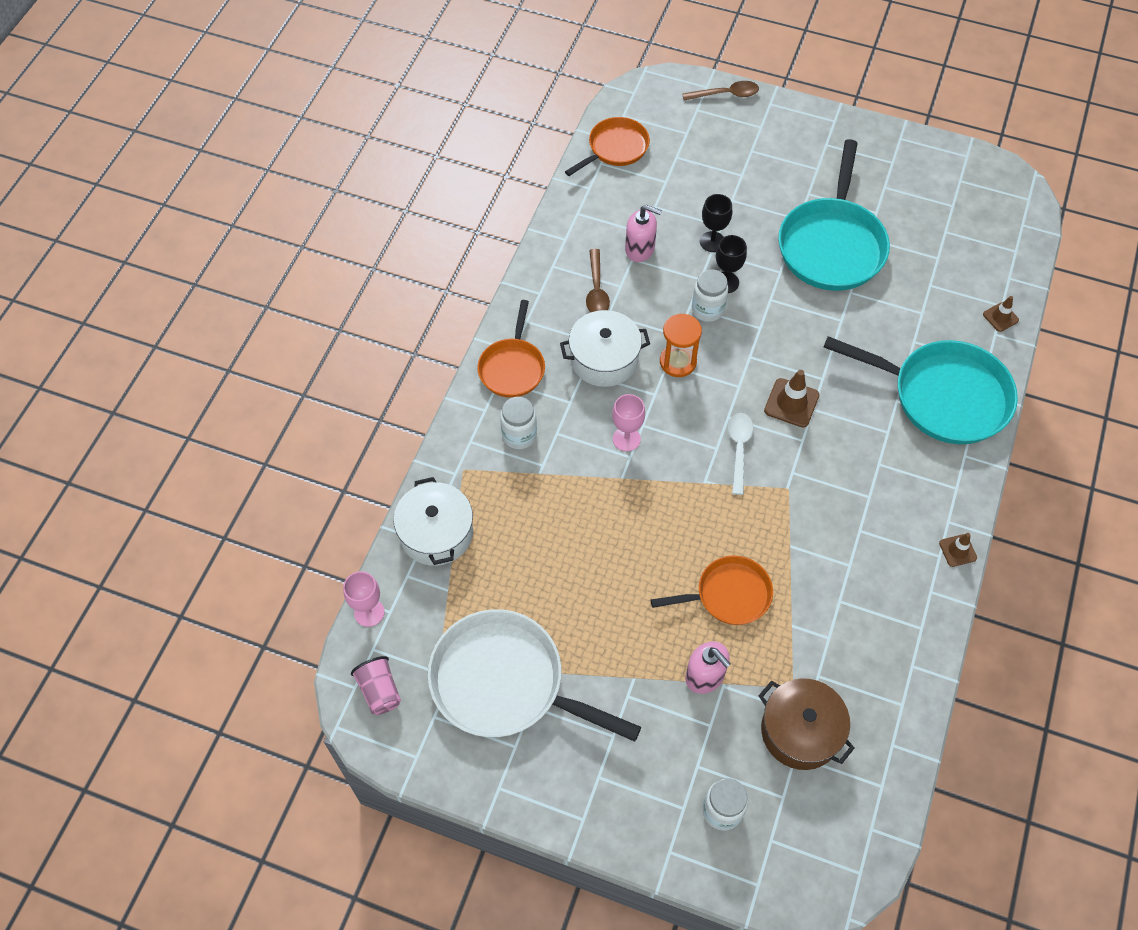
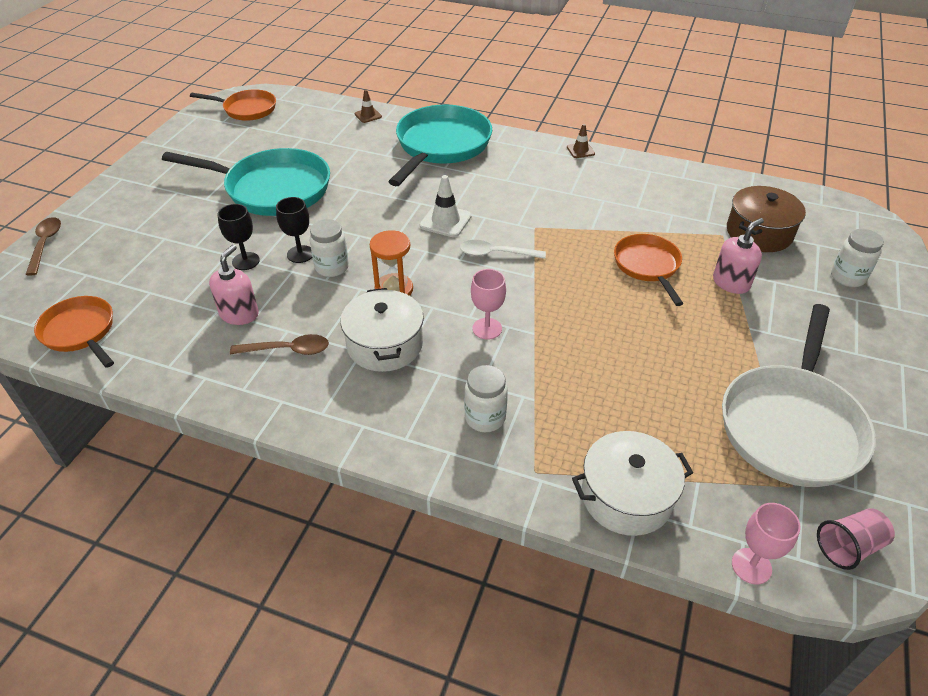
camera: 90 degrees left, 15 degrees down
orange pan [477,300,545,398] -> orange pan moved to [190,89,276,121]
brown traffic cone [764,370,819,427] -> white traffic cone [420,175,472,237]

